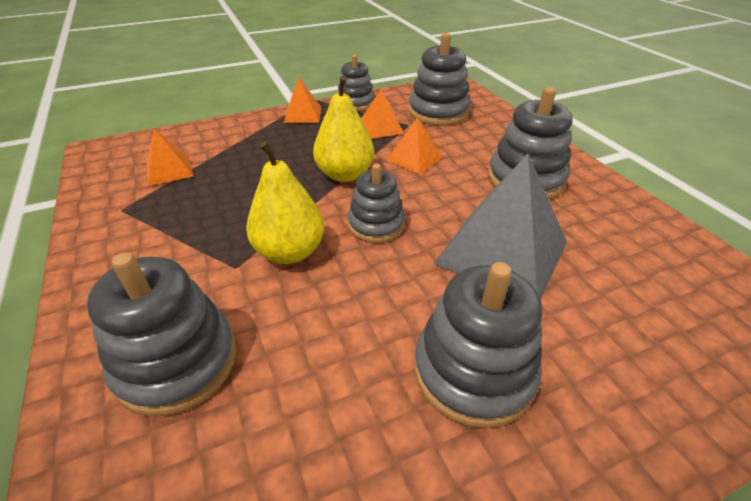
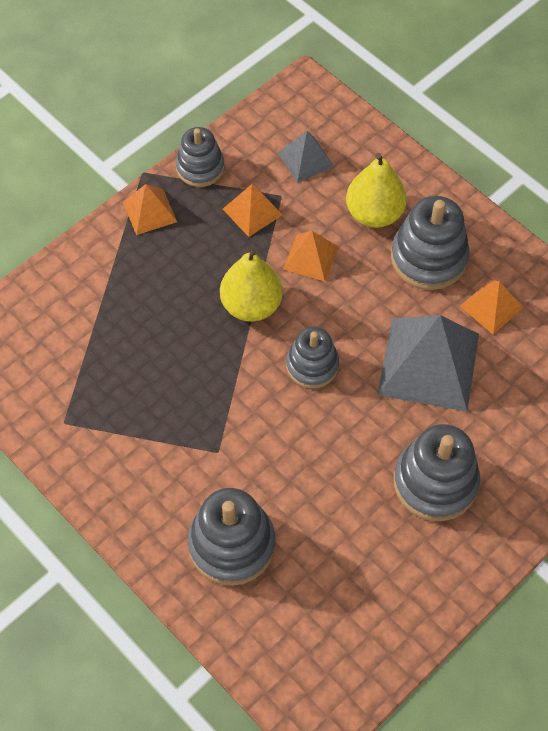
camera: 20 degrees left, 20 degrees up
orange pyramid [146,128,194,186] -> orange pyramid moved to [460,280,523,335]
yellow pear [246,141,324,264] -> yellow pear moved to [346,153,407,228]
grey stacking toy [409,33,470,125] -> grey pyramid [278,131,334,183]

